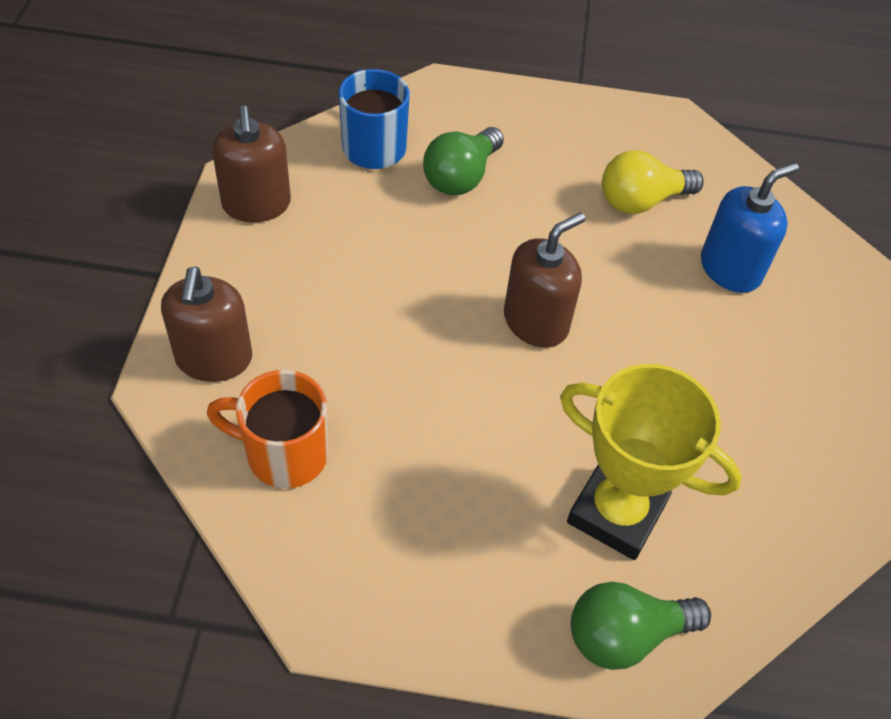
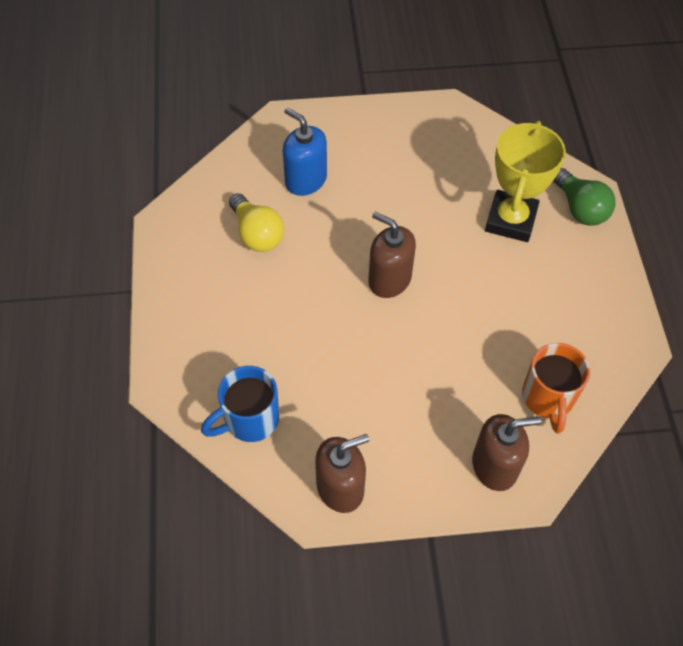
camera: 100 degrees left, 5 degrees up
green light bulb [423,127,504,195] -> none

